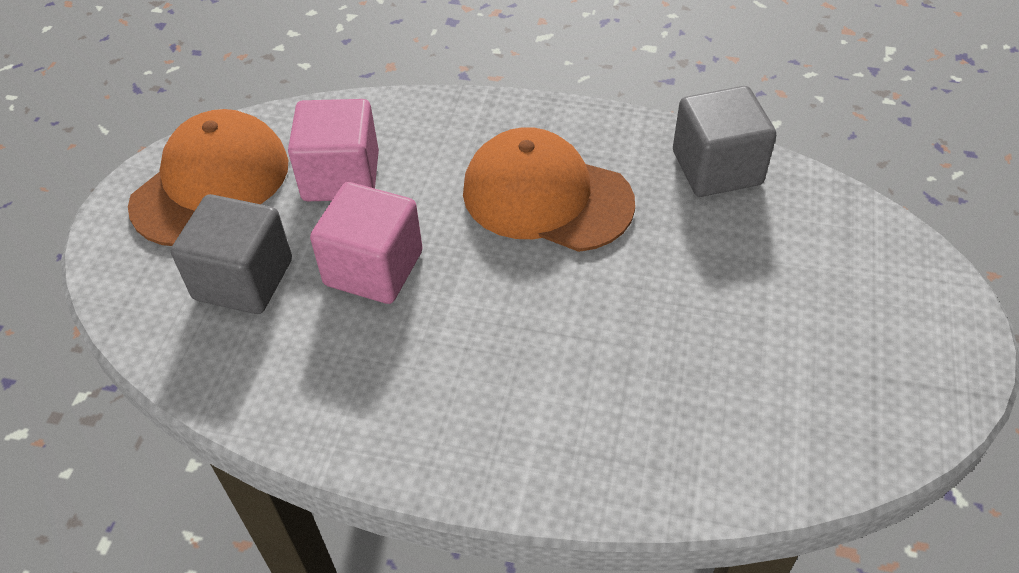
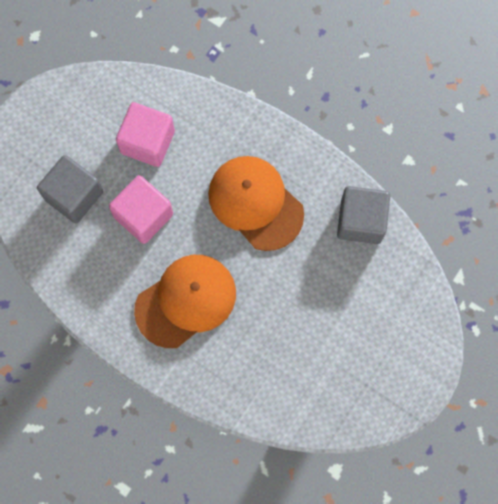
camera: 20 degrees right, 25 degrees up
orange cap [128,109,288,246] -> orange cap moved to [134,255,236,348]

